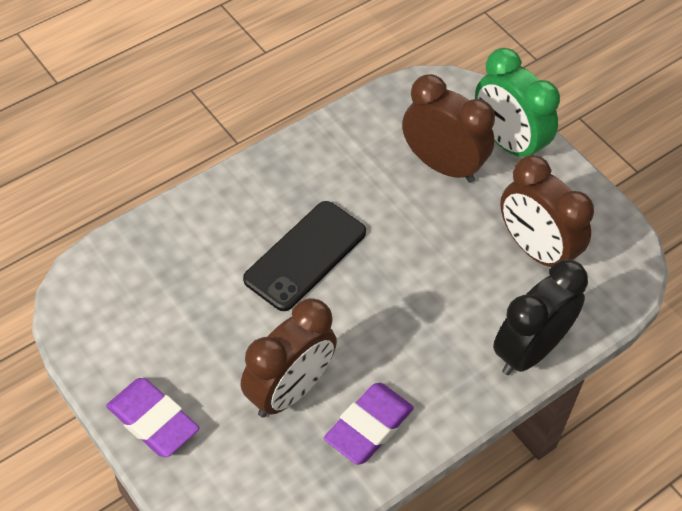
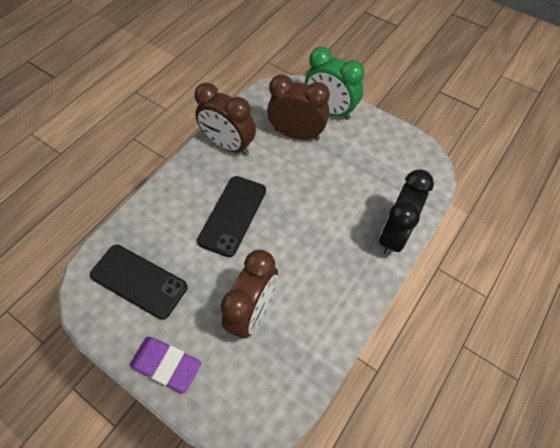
camera: 15 degrees left, 5 degrees up
purple eraser [324,383,414,465] -> none
brown clock [500,155,594,267] -> brown clock moved to [194,83,256,155]
none -> black phone [90,245,187,320]

